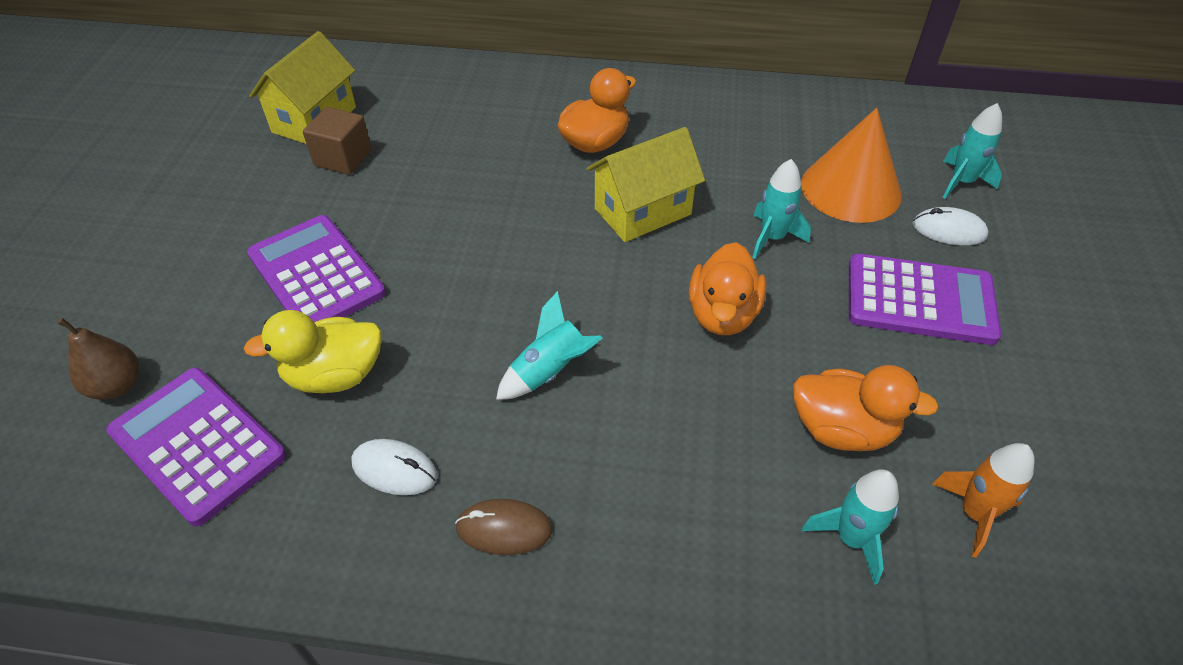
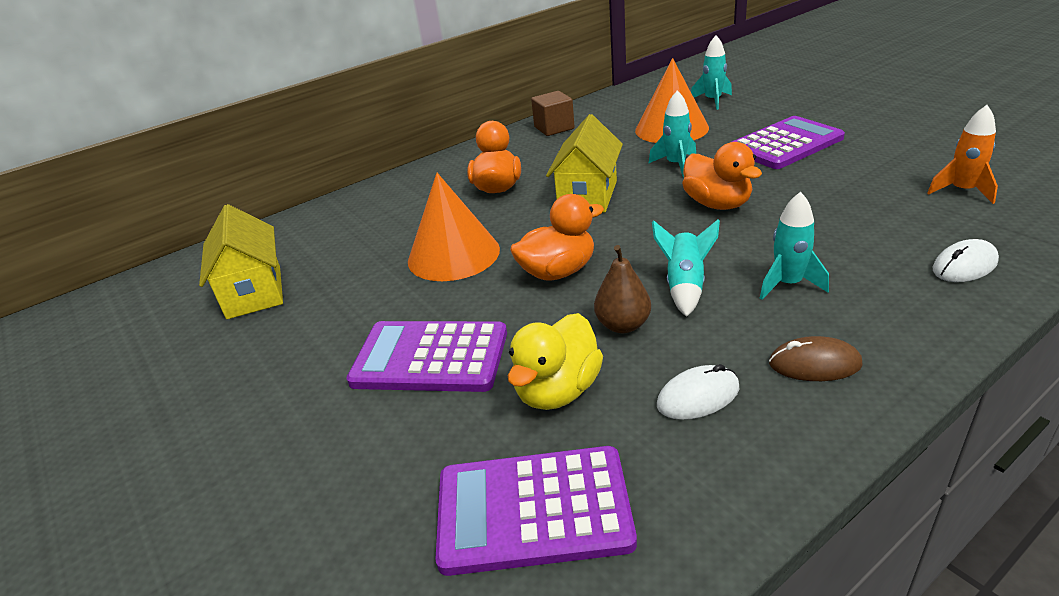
camera: 40 degrees left, 15 degrees down
brown pear [57,318,139,400] -> brown pear moved to [594,245,651,333]
brown cube [303,107,372,175] -> brown cube moved to [531,91,575,136]
brown mouse [455,499,553,555] -> brown mouse turned 45 degrees clockwise [769,336,863,381]
orange duck [793,365,939,451] -> orange duck moved to [510,194,604,281]
turquoise rocket [802,469,899,585] -> turquoise rocket moved to [760,192,829,300]
white mouse [913,207,989,246] -> white mouse moved to [933,239,999,282]
none -> orange cone [408,173,500,281]

